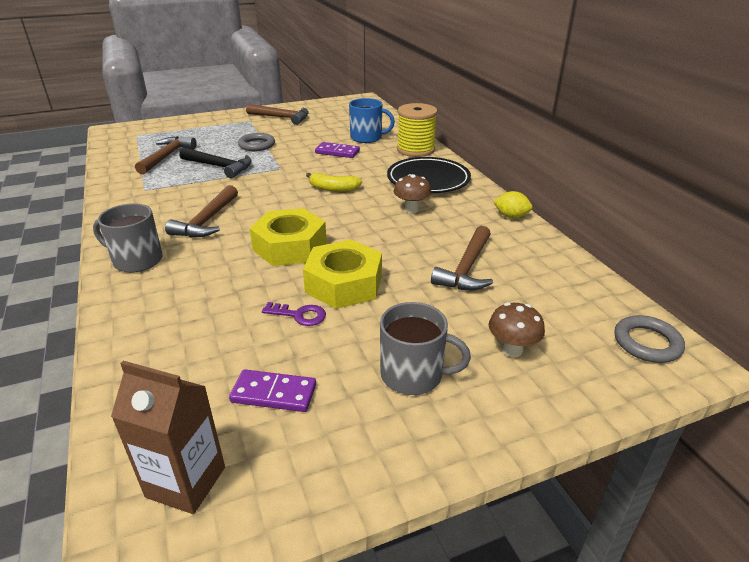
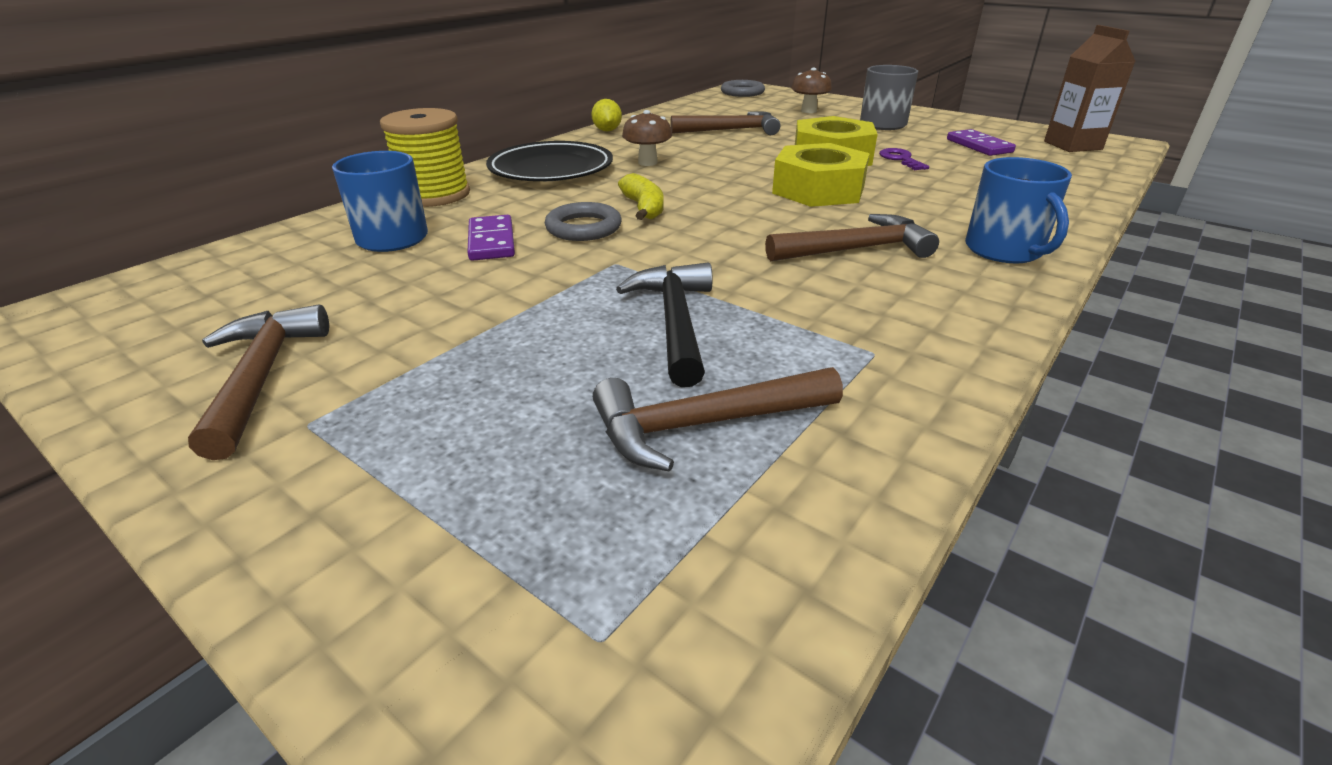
camera: 120 degrees left, 0 degrees up
grey mug [93,203,162,273] -> blue mug [965,157,1072,264]
grey ring [238,133,275,151] -> grey ring moved to [545,202,622,241]

